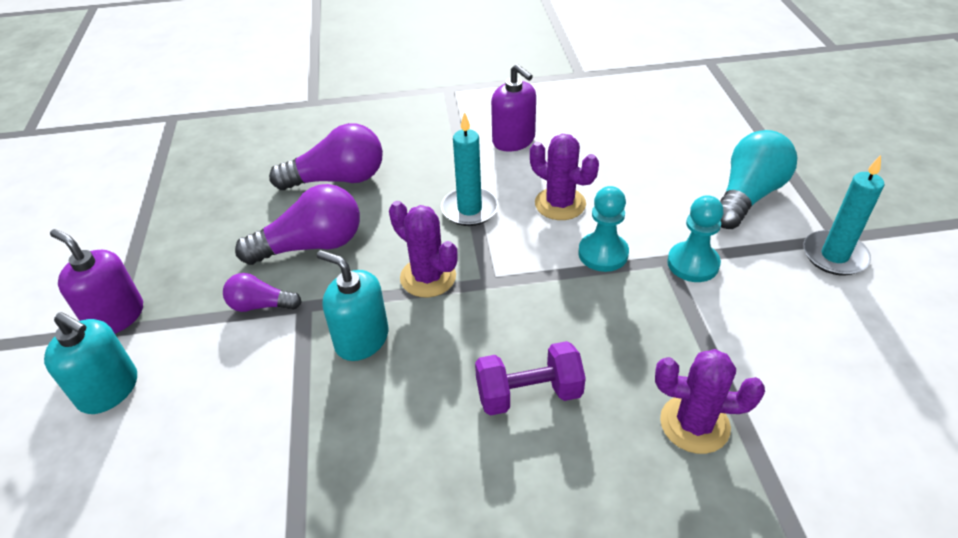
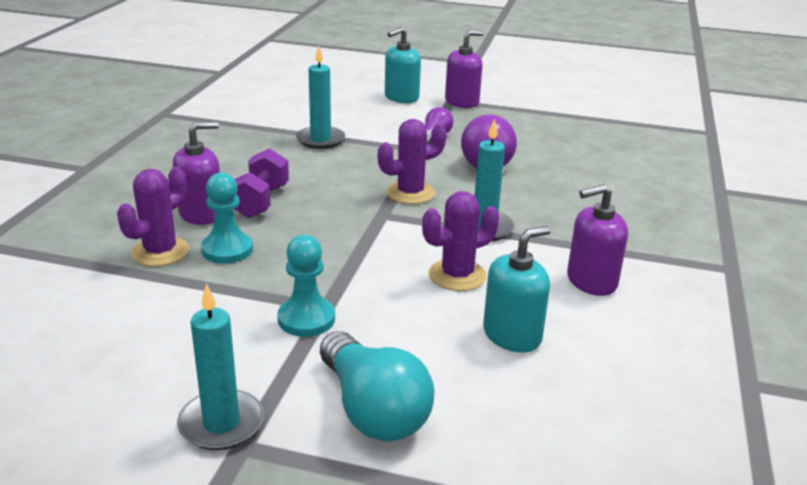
camera: 110 degrees right, 15 degrees down
purple light bulb [269,123,383,190] -> none
turquoise soap dispenser [317,250,389,361] -> turquoise soap dispenser moved to [483,226,551,353]
turquoise pawn [578,186,629,272] -> turquoise pawn moved to [201,173,253,264]
none -> purple soap dispenser [173,122,220,225]
none -> turquoise candle [296,46,345,149]

